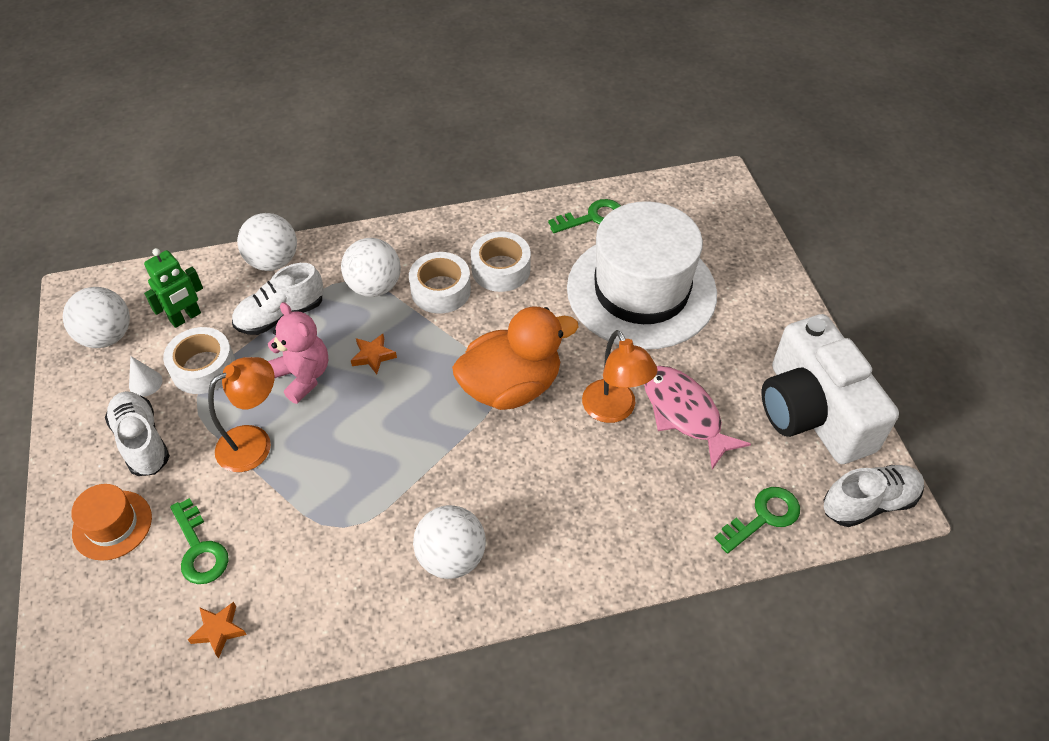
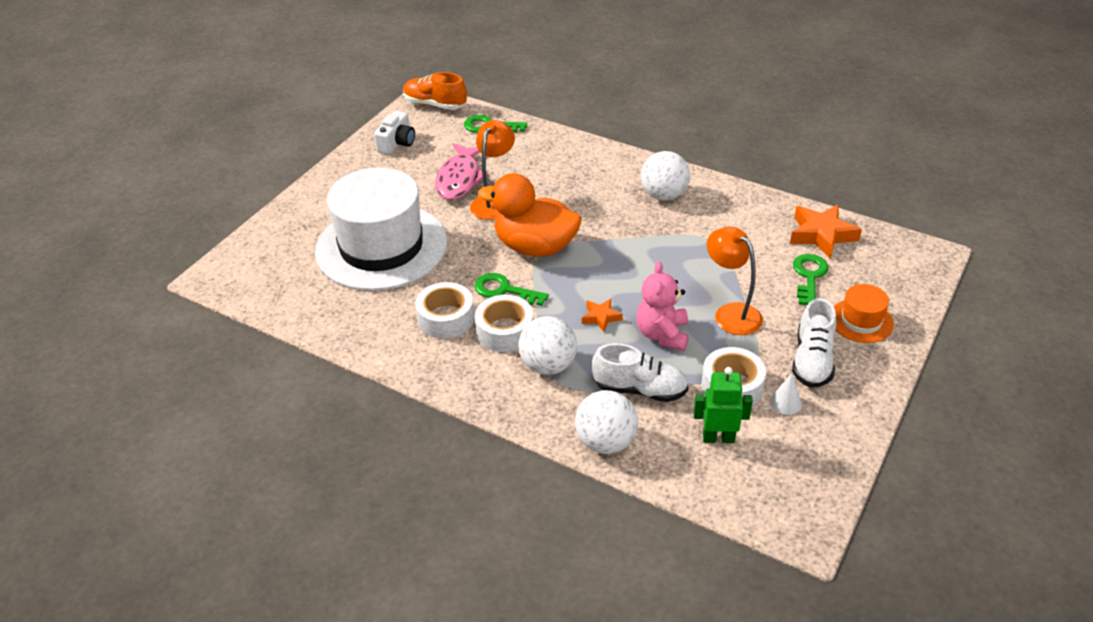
camera: 135 degrees left, 10 degrees down
white ball [63,287,130,348] -> none
orange star [188,602,247,659] -> orange star [790,204,862,259], size x1.83
orange lamp [208,357,274,472] -> orange lamp turned 45 degrees clockwise [707,227,763,335]
green key [548,199,621,233] -> green key moved to [474,273,549,306]
white camera [762,314,899,464] -> white camera [374,111,415,155], size x0.47
white shoe [824,465,924,527] -> orange shoe [403,72,467,110]

